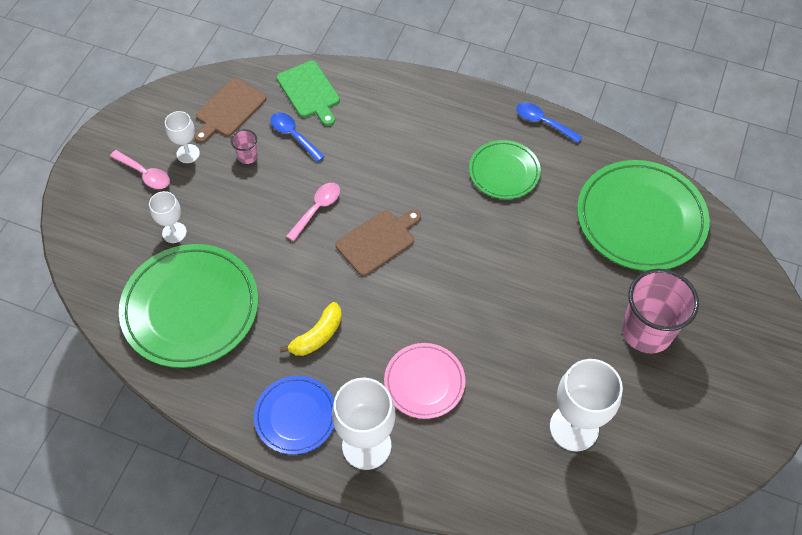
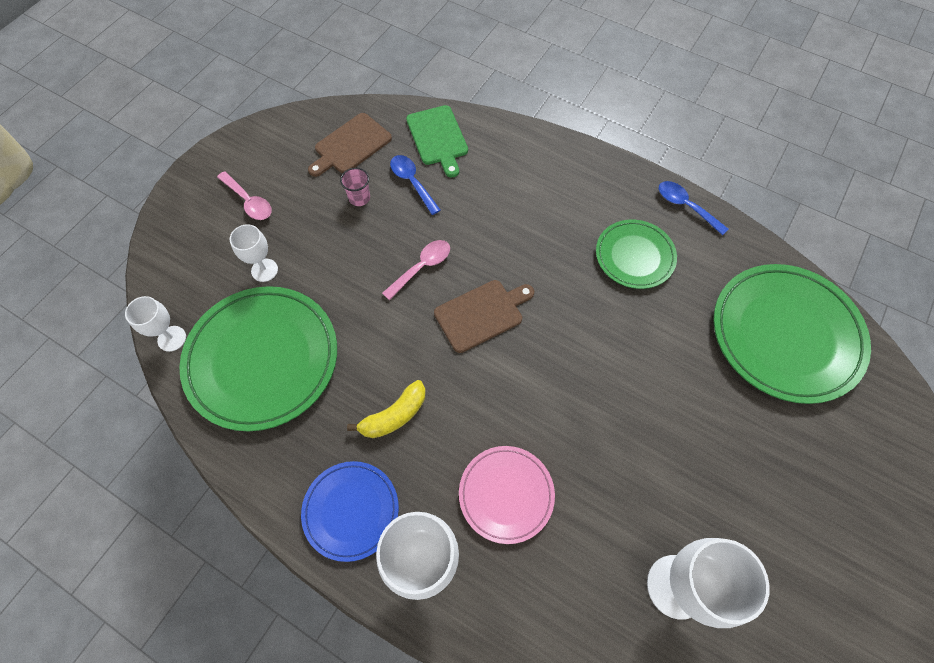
camera: 10 degrees right, 5 degrees up
white goblet [165,111,200,163] -> white goblet moved to [125,296,186,352]
pink cup [622,269,699,354] -> none

